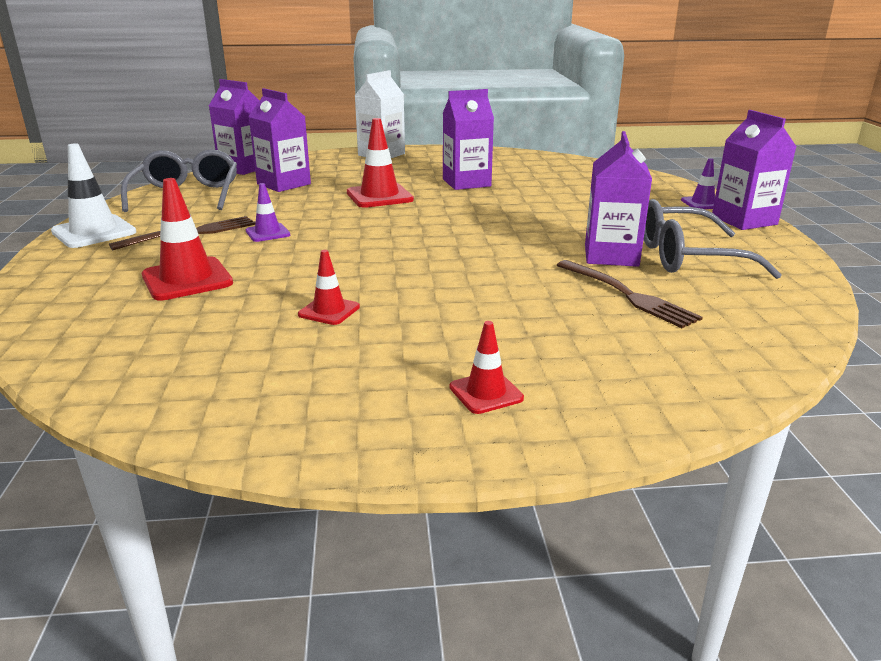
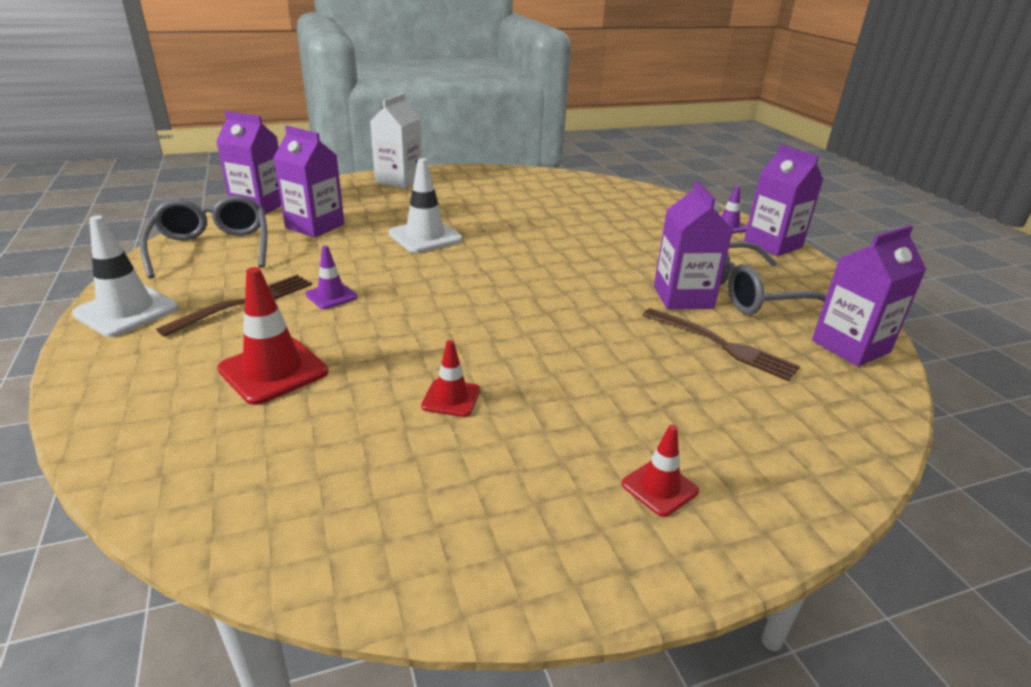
camera: 15 degrees left, 5 degrees up
red traffic cone [347,118,414,208] -> white traffic cone [388,158,462,253]
purple carton [443,89,494,190] -> purple carton moved to [812,225,927,367]

